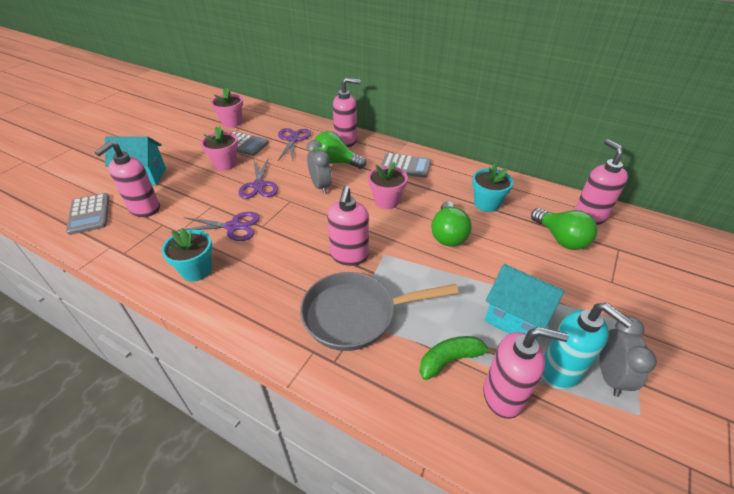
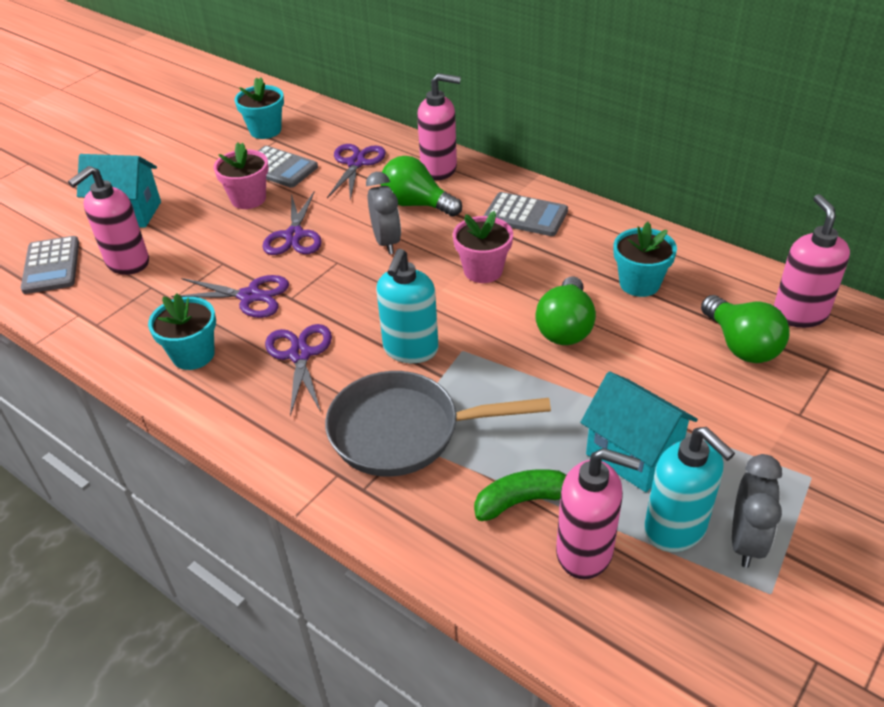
camera: 10 degrees right, 0 degrees up
pink flower pot [211,88,243,128] -> turquoise flower pot [235,77,284,139]
pink soap dispenser [327,186,369,266] -> turquoise soap dispenser [376,249,439,363]
none -> purple scissors [265,324,332,416]

